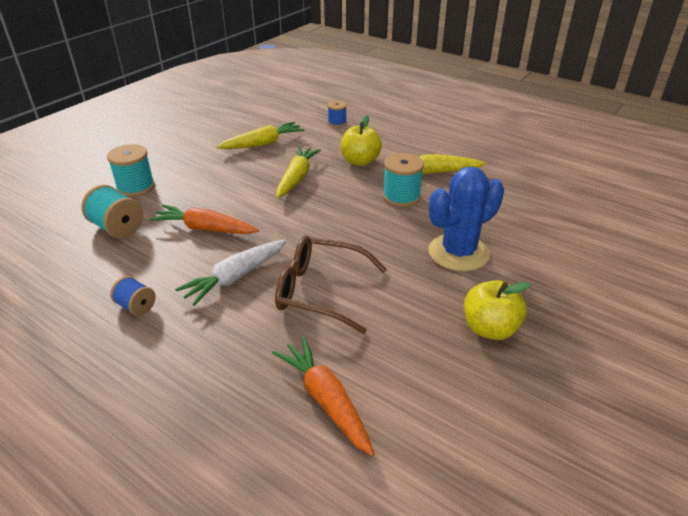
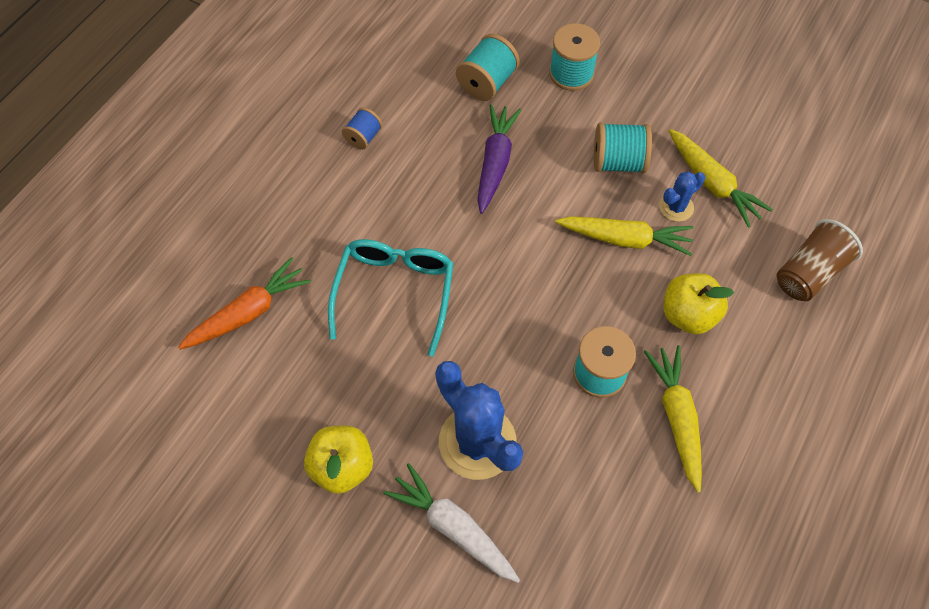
camera: 85 degrees right, 25 degrees up
orange carrot [149,204,259,234] -> purple carrot [477,104,521,214]
white carrot [175,239,287,306] -> white carrot moved to [383,463,520,583]
brown glasses [275,235,387,334] -> turquoise glasses [328,239,454,356]
blue spool [327,101,347,127] -> brown cup [777,219,863,301]
none -> turquoise spool [594,122,652,174]
none -> blue cactus [659,171,705,222]

